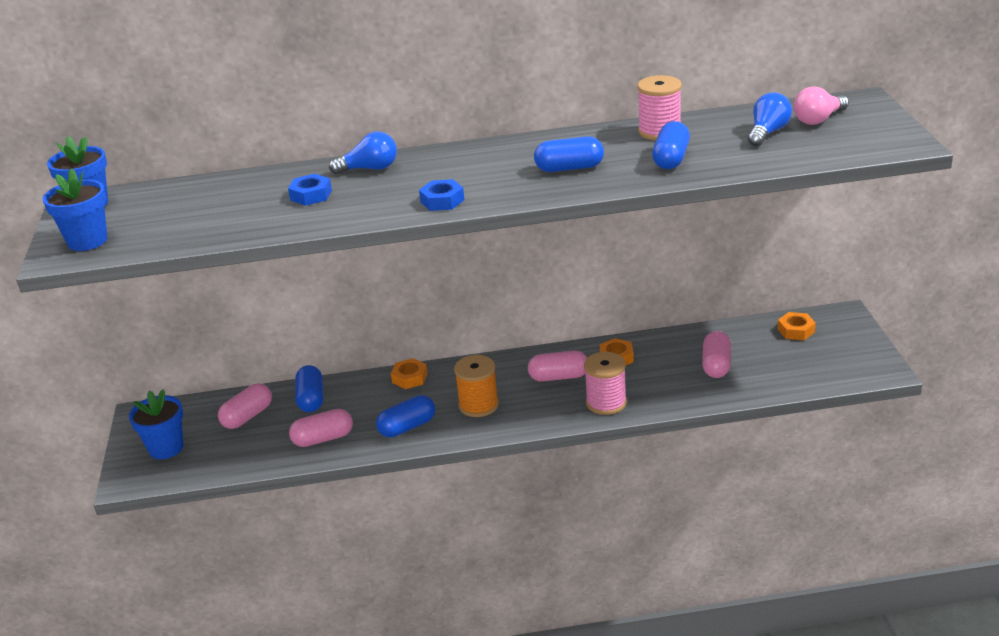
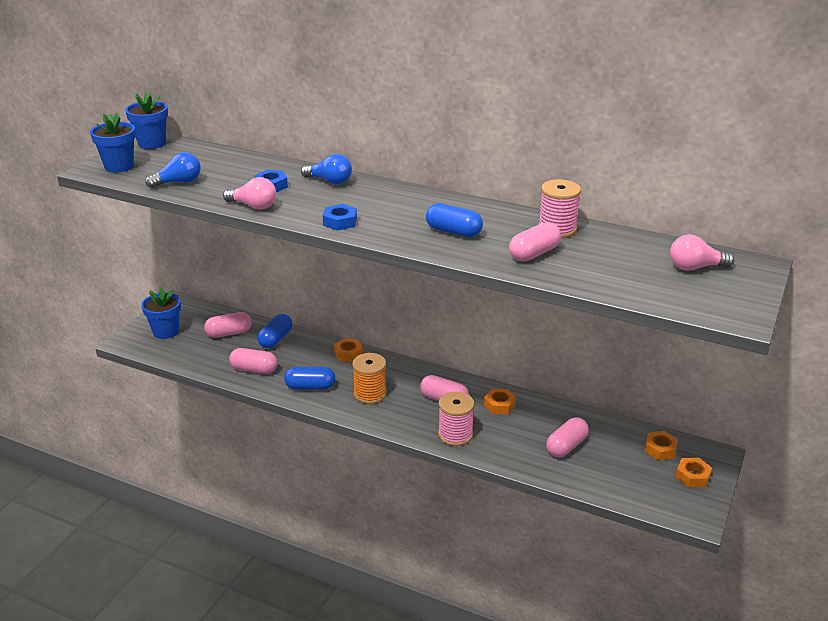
camera: 30 degrees right, 0 degrees up
blue capsule [652,121,690,169] -> pink capsule [509,222,561,261]
blue light bulb [748,92,792,146] -> blue light bulb moved to [145,152,201,188]
none -> pink light bulb [223,177,276,210]
none -> orange nut [675,458,712,487]

